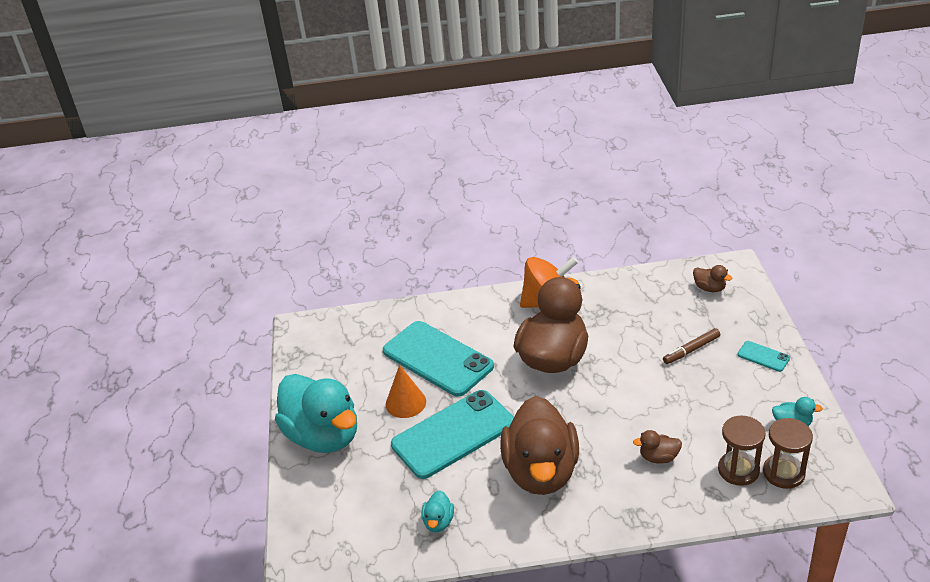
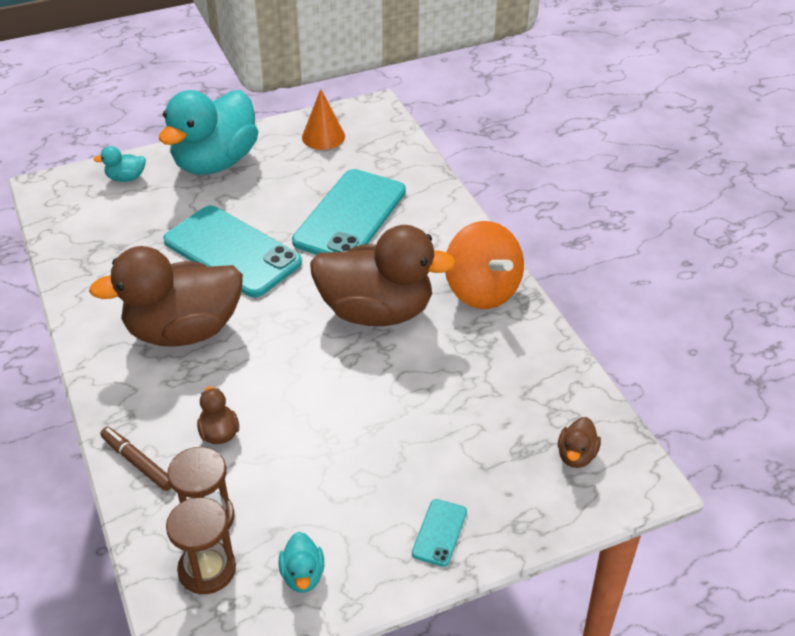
camera: 70 degrees right, 5 degrees up
orange cone [386,365,426,418] -> orange cone moved to [302,89,345,150]
turquoise duck [421,490,454,532] -> turquoise duck moved to [93,146,146,182]
brown marker [663,328,720,364] -> brown marker moved to [100,427,172,491]

